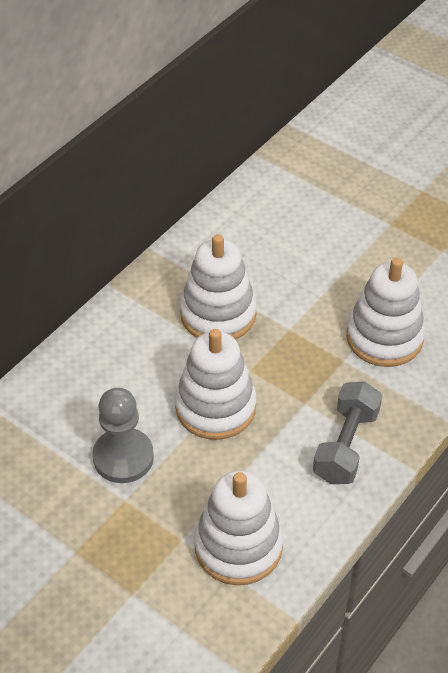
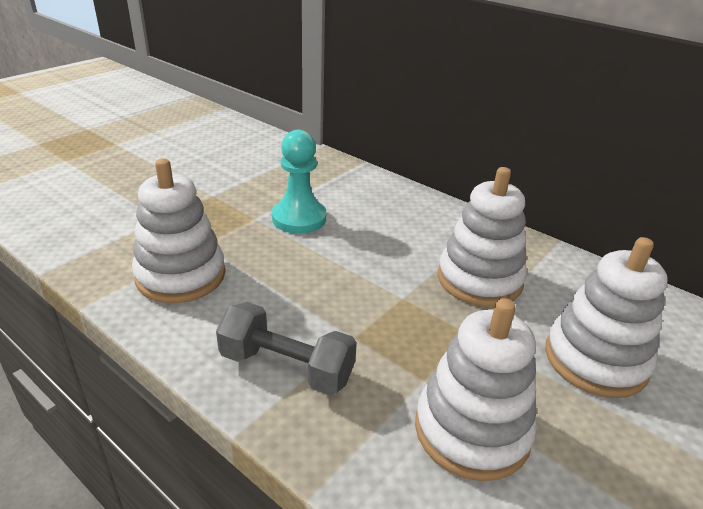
camera: 90 degrees right, 15 degrees down
grey pawn [93,388,154,483] -> turquoise pawn [272,130,326,234]
white stacking toy [175,329,257,440] -> white stacking toy moved to [545,237,668,398]

